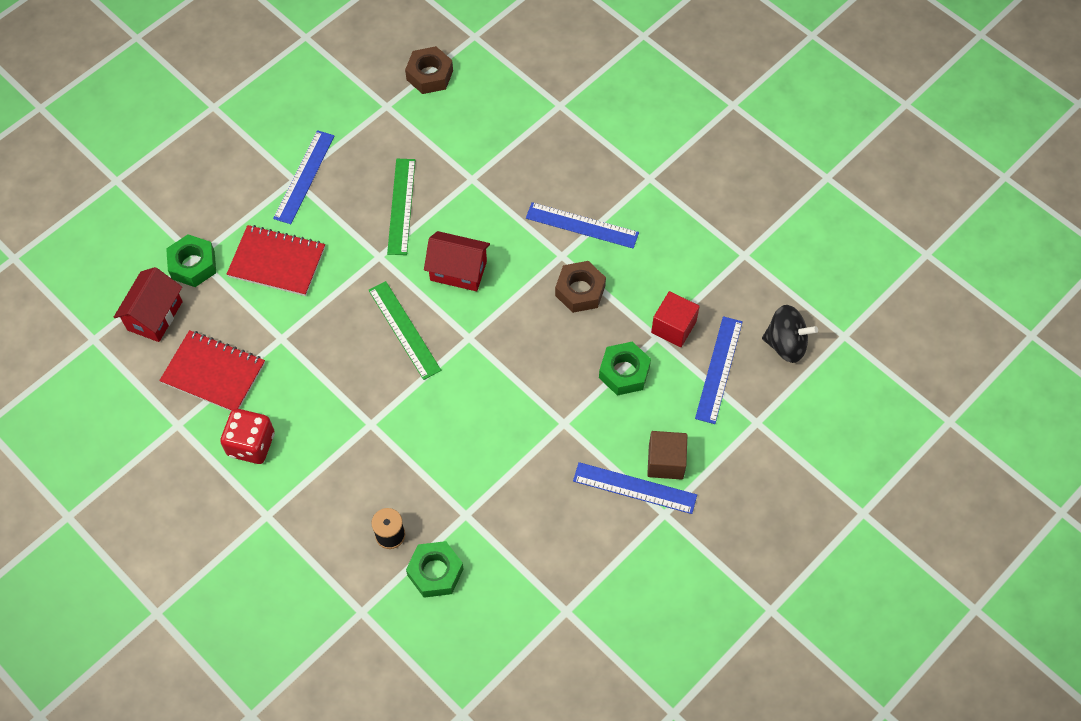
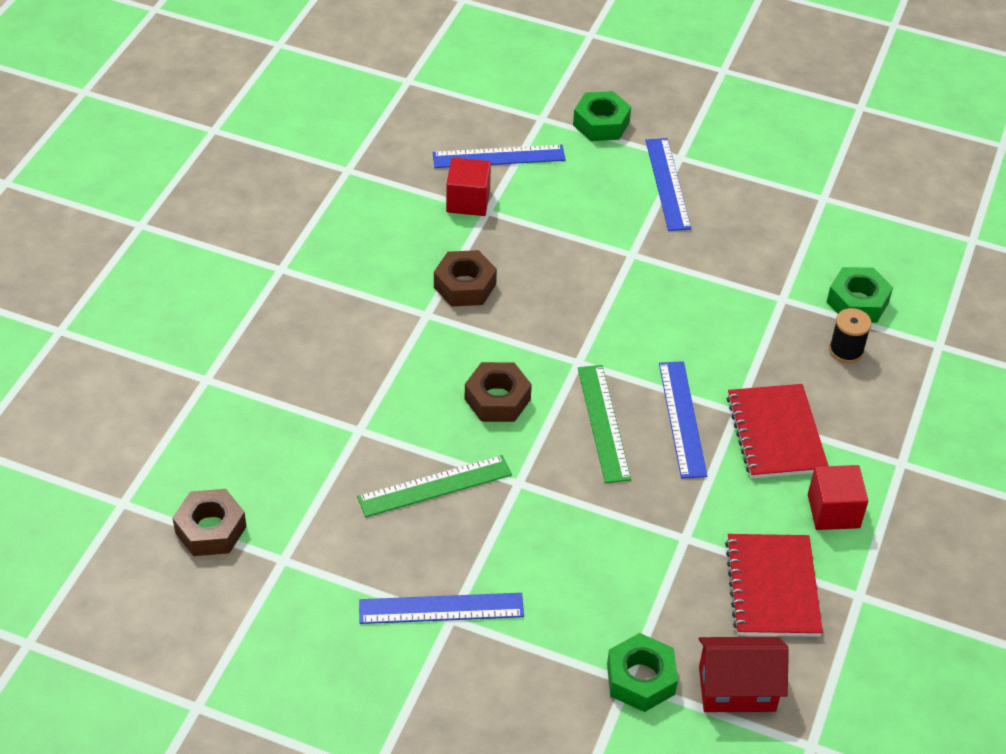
camera: 115 degrees left, 15 degrees down
red dice [220,409,275,464] -> red cube [808,465,868,530]
red notebook [227,225,325,296] -> red notebook moved to [727,384,828,479]
green ruler [368,281,441,380] -> green ruler turned 45 degrees counterclockwise [578,365,631,483]
red house [424,231,490,291] -> brown nut [465,362,532,422]
blue ruler [526,202,639,249] -> blue ruler moved to [659,361,707,479]
green nut [599,342,651,396] -> green nut moved to [573,91,631,141]
brown cube [647,431,687,480] -> none
black spinning top [762,305,818,363] -> none

